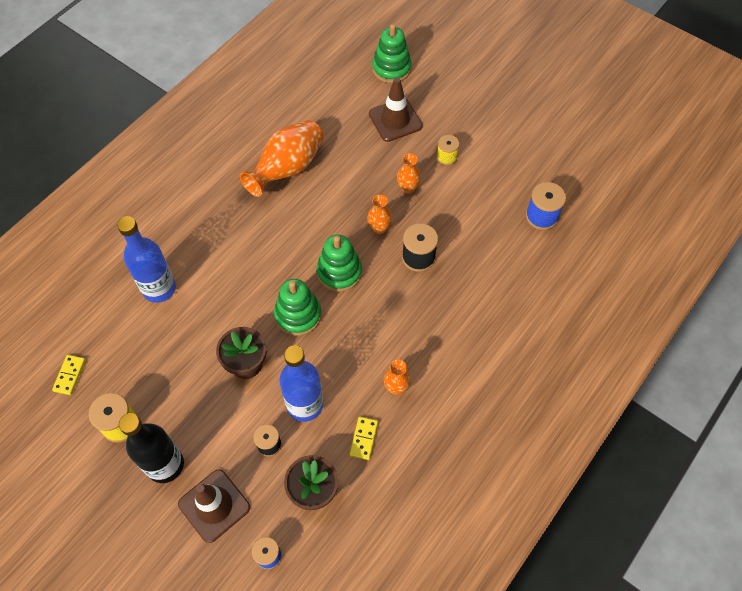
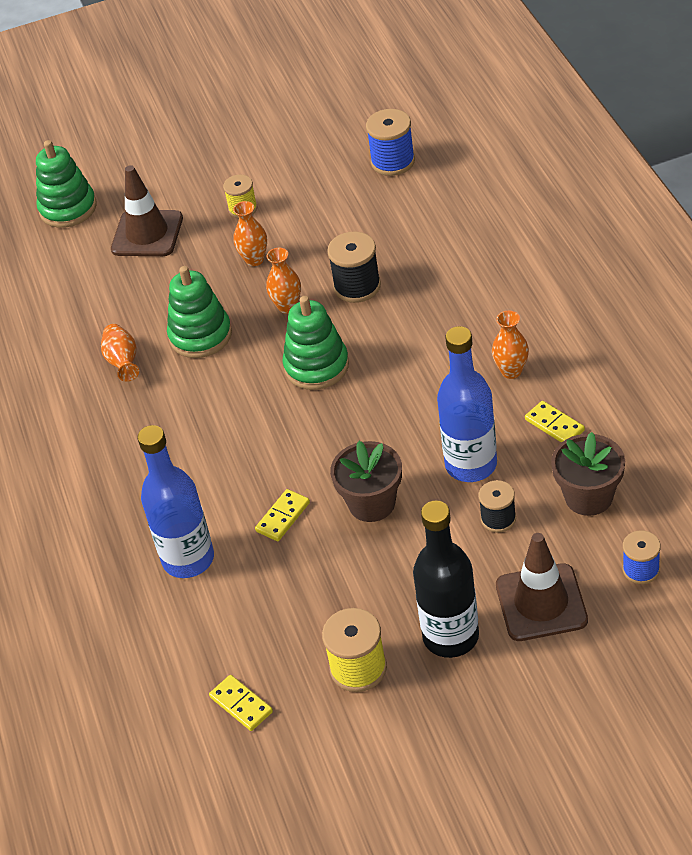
camera: 50 degrees left, 15 degrees down
orange vase [240,120,324,197] -> orange vase [101,324,139,382], size x0.51
green stacking toy [274,279,321,336] -> green stacking toy moved to [167,266,232,358]
none -> yellow domino [255,489,310,541]

